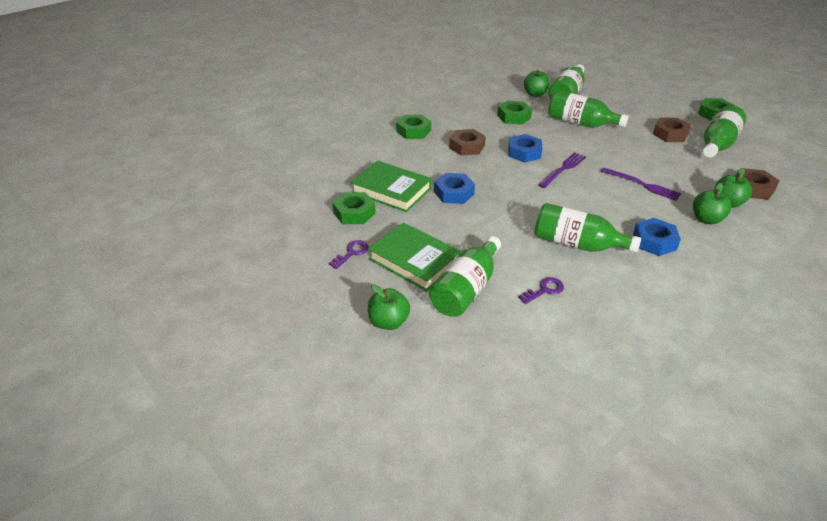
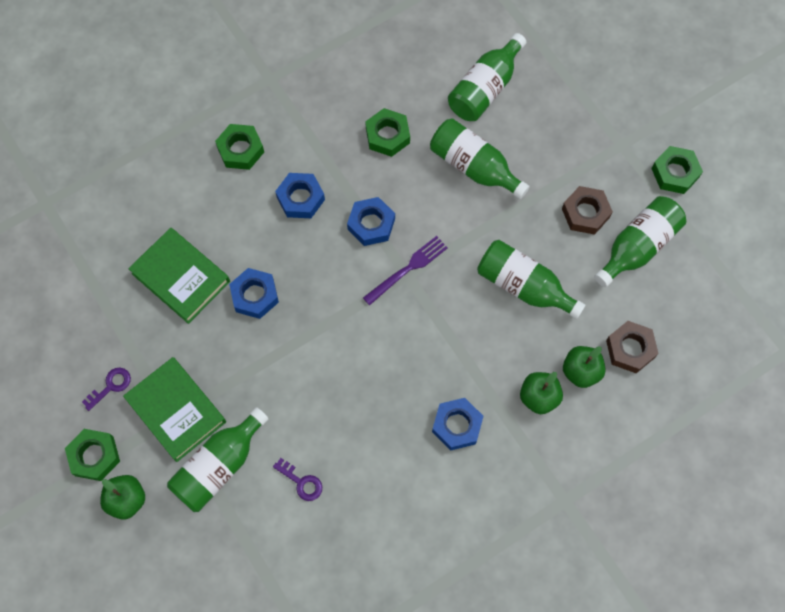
camera: 10 degrees right, 30 degrees up
green nut [333,192,376,224] -> green nut moved to [65,429,120,481]
brown nut [449,129,486,156] -> blue nut [275,173,325,218]
purple key [518,277,564,304] -> purple key turned 60 degrees clockwise [273,458,322,501]
green apple [524,70,550,97] -> none
green bottle [535,203,641,253] -> green bottle moved to [477,240,586,319]
purple fork [601,168,682,201] -> none

